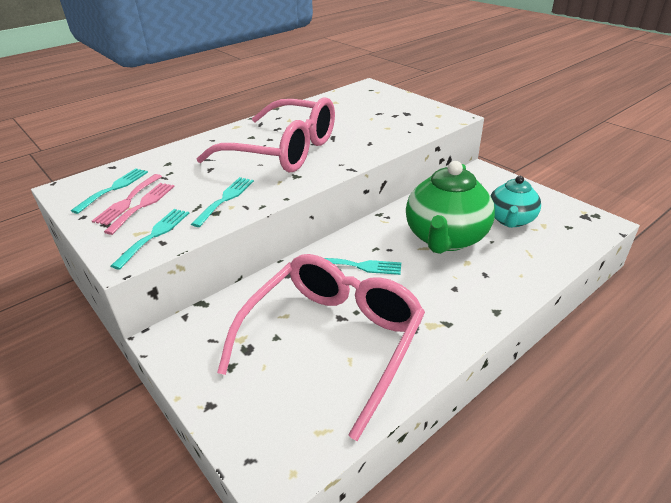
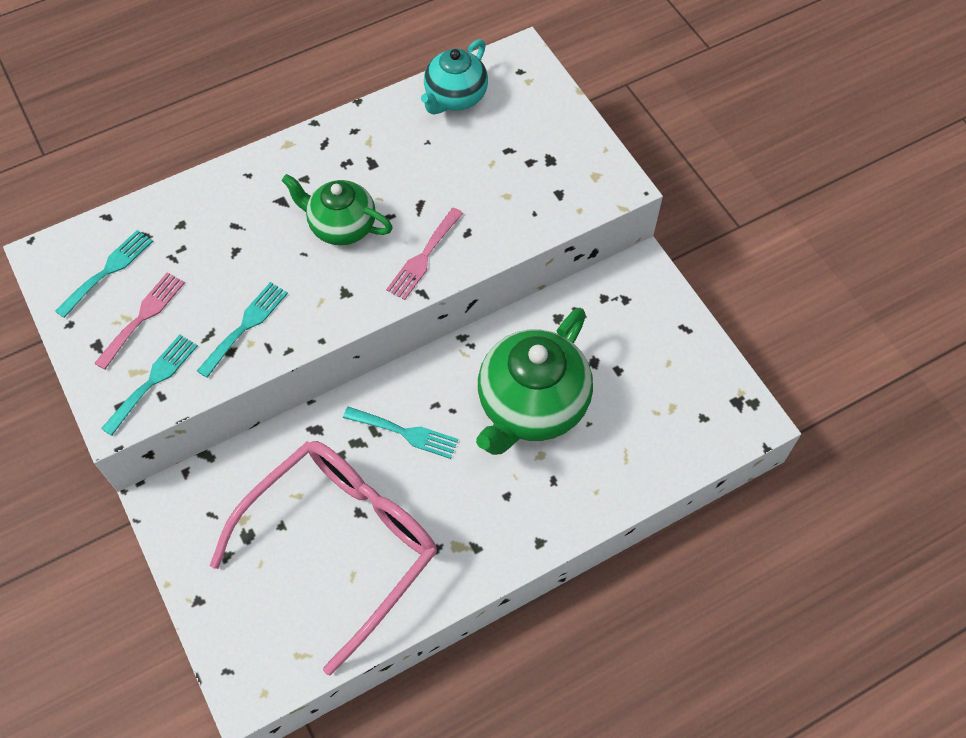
camera: 10 degrees right, 25 degrees up
pink fork [92,174,162,225] -> pink fork moved to [386,208,463,300]
pink glasses [196,97,335,172] -> green teapot [282,174,393,246]
turquoise teapot [490,176,541,228] -> turquoise teapot moved to [421,39,488,115]

